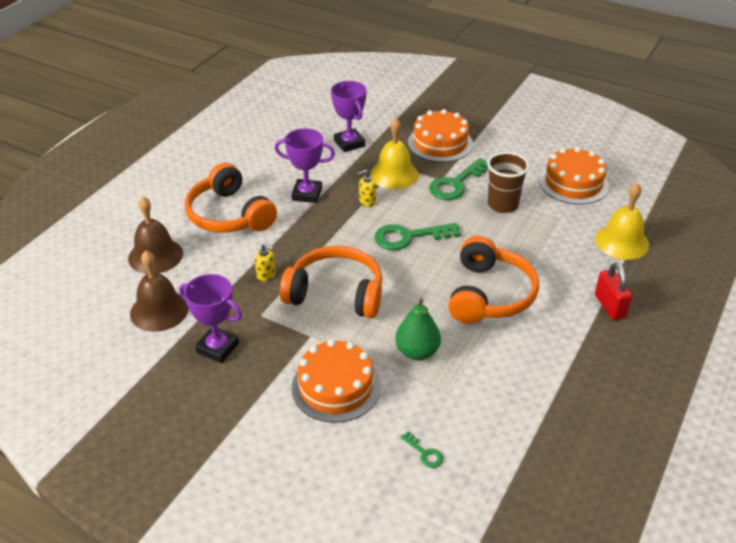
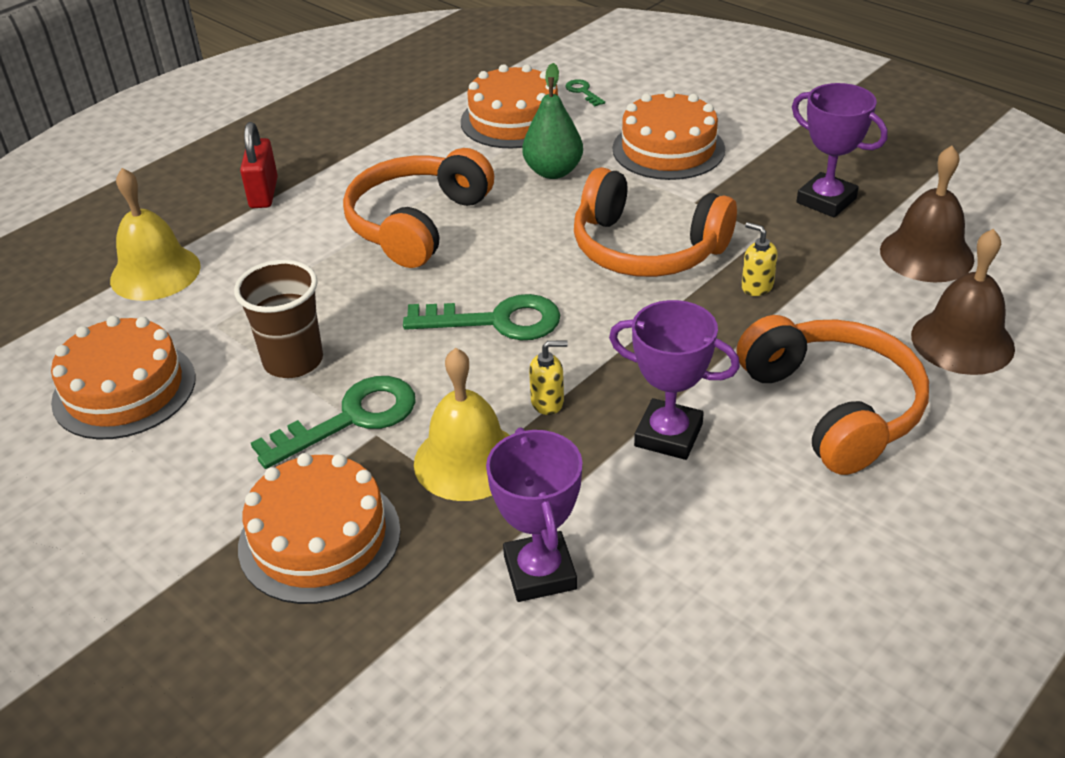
camera: 165 degrees left, 0 degrees up
none -> orange cake [461,64,558,148]

